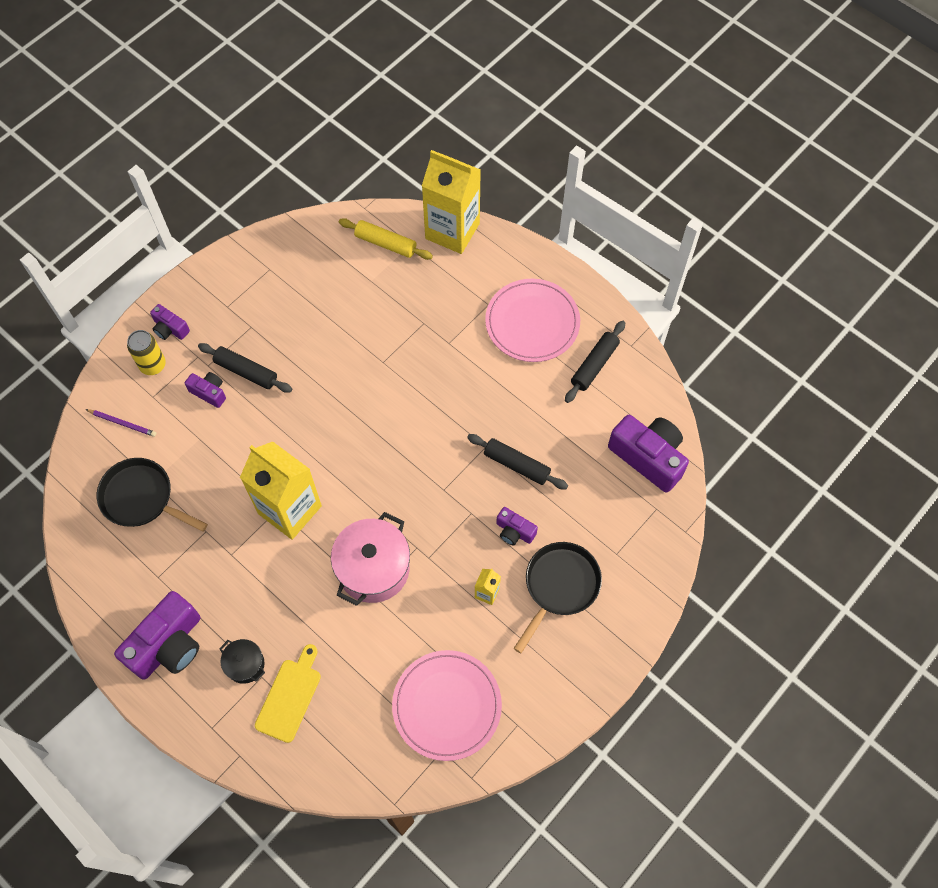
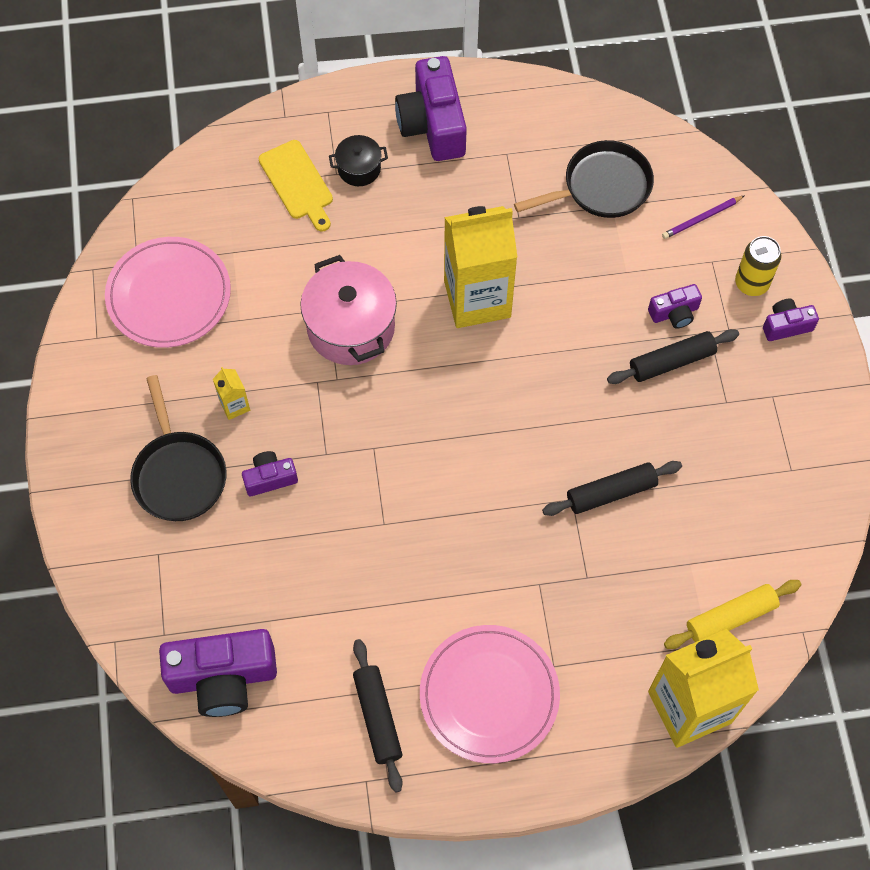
camera: 130 degrees right, 0 degrees up
black rolling pin [467,434,568,489] -> black rolling pin moved to [542,461,682,516]

